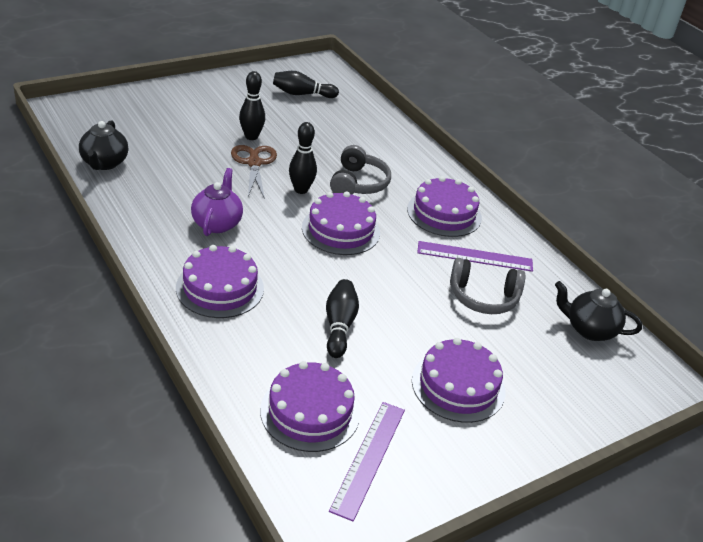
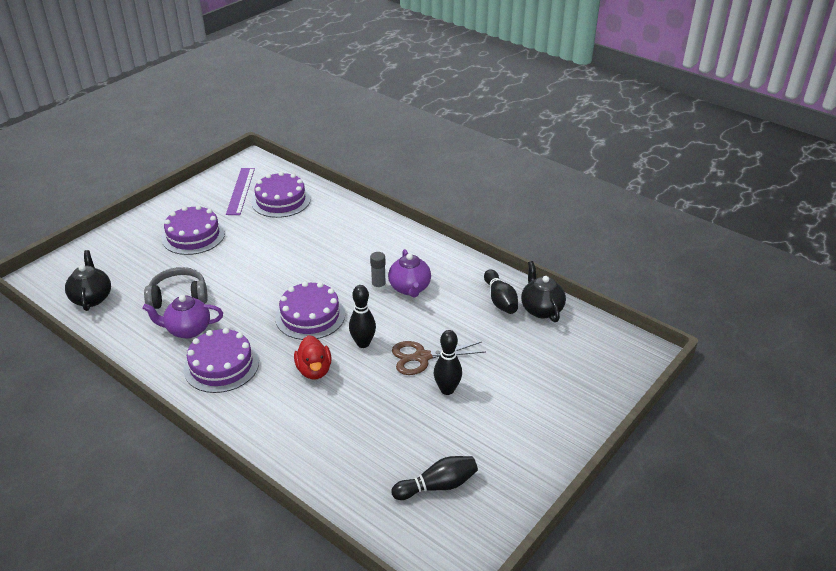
camera: 165 degrees right, 0 degrees up
purple cake [176,245,264,318] -> none
brown scissors [231,145,277,199] -> brown scissors turned 105 degrees clockwise [392,341,485,375]
black bowling pin [326,279,359,358] -> black bowling pin moved to [484,269,518,314]
grey headphones [330,145,391,194] -> red duck [294,335,332,379]
purple ruler [417,241,533,272] -> purple teapot [142,295,223,338]
black teapot [555,281,642,341] -> black teapot turned 105 degrees counterclockwise [65,250,111,311]
none -> grey glue stick [370,252,386,291]

